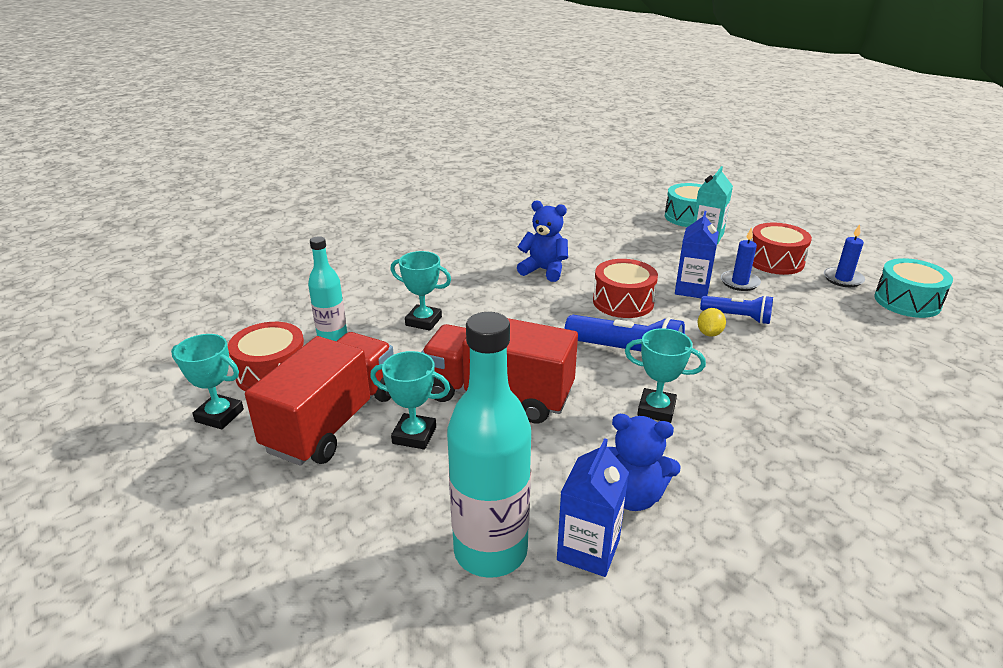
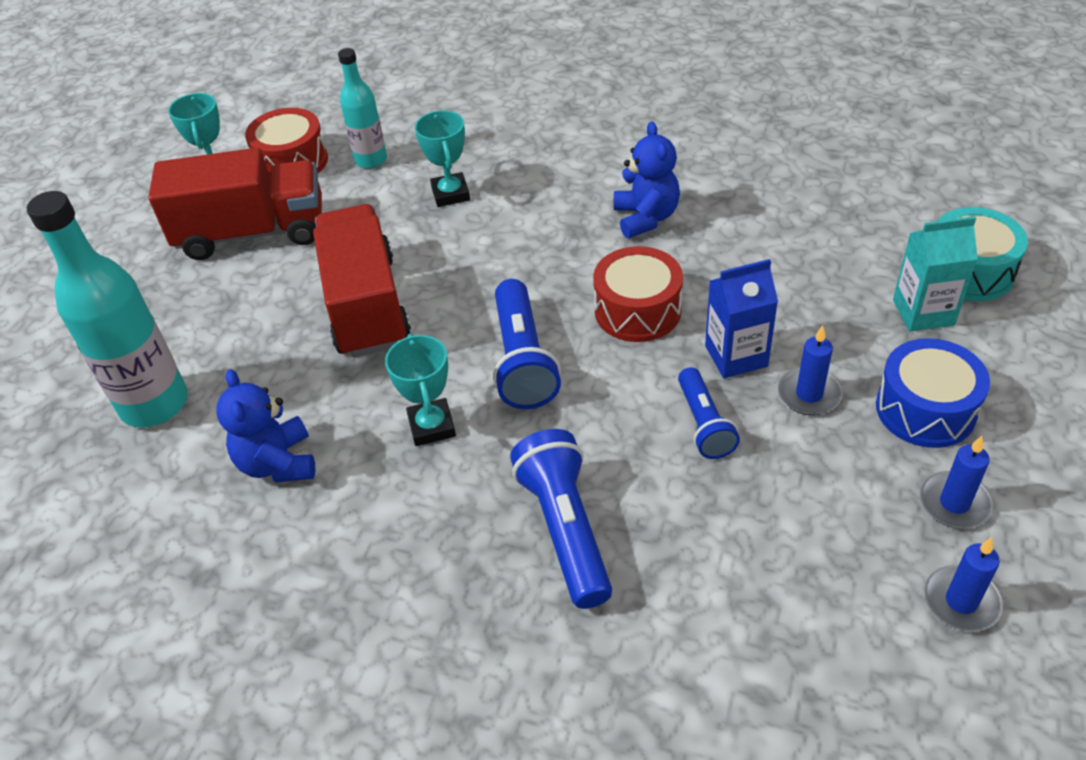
camera: 60 degrees right, 15 degrees up
turquoise trophy [370,351,450,449] -> none
blue carton [557,438,629,577] -> none
yellow lemon [697,308,726,337] -> none
red drum [751,223,812,275] -> blue drum [876,338,990,448]
turquoise drum [874,258,953,318] -> blue candle [924,537,1003,632]
none -> blue flashlight [510,429,612,609]

